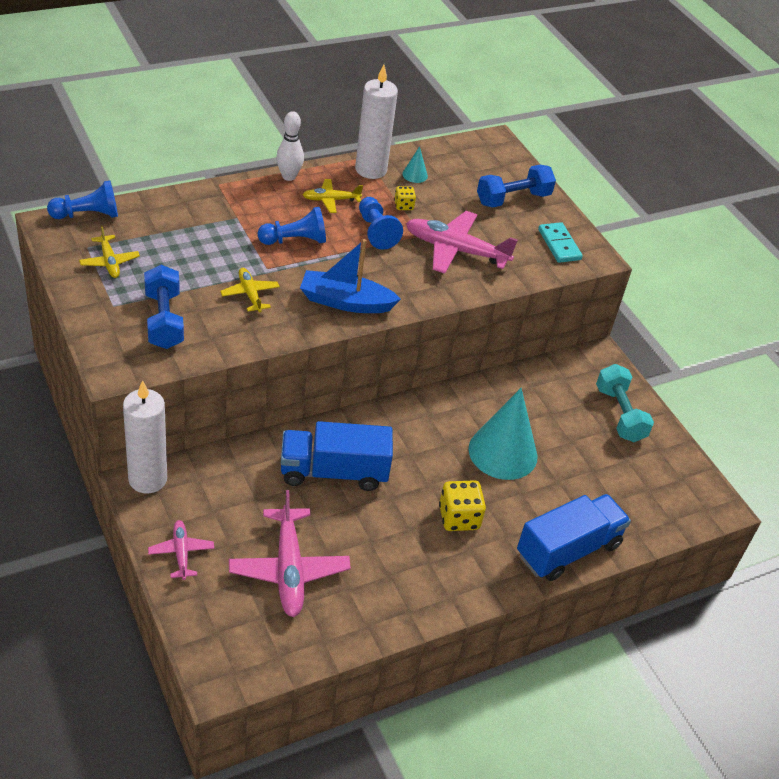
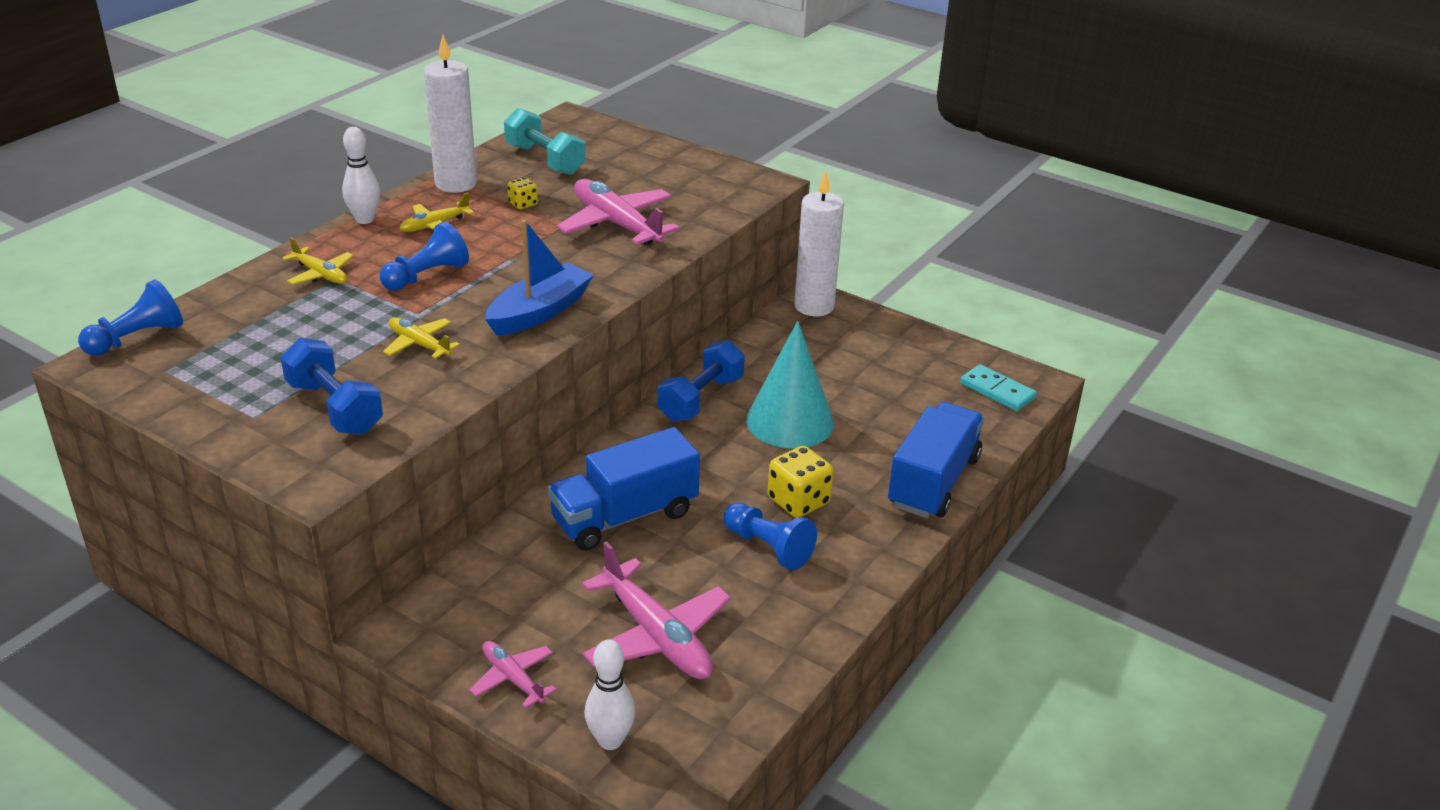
camera: 25 degrees left, 10 degrees down
yellow plane [79,226,140,278] -> yellow plane moved to [282,238,354,285]
white candle [123,380,167,493] -> white candle moved to [794,170,844,316]
blue boat [300,239,401,313] -> blue boat turned 150 degrees clockwise [485,220,594,336]
blue pawn [359,197,403,250] -> blue pawn moved to [723,502,817,571]
turquoise cone [402,146,428,183] -> none
pink plane [406,211,518,274] -> pink plane turned 60 degrees clockwise [557,179,680,246]
blue dumbbell [477,165,556,208] -> blue dumbbell moved to [657,340,745,422]
turquoise domino [538,222,583,263] -> turquoise domino moved to [960,364,1037,411]
turquoise dumbbell [596,364,654,442] -> turquoise dumbbell moved to [504,108,585,175]
none -> white bowling pin [585,639,635,750]

